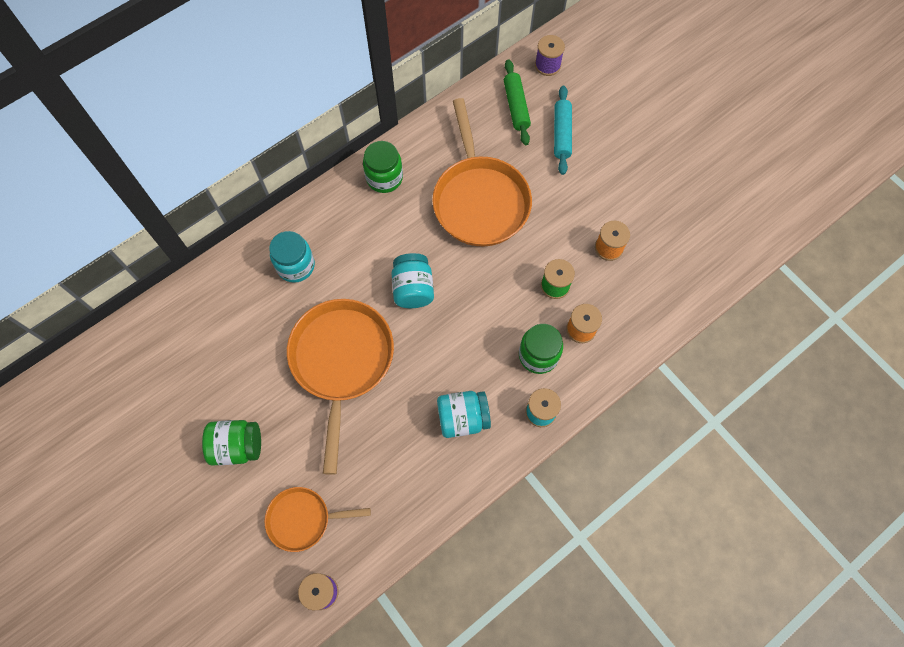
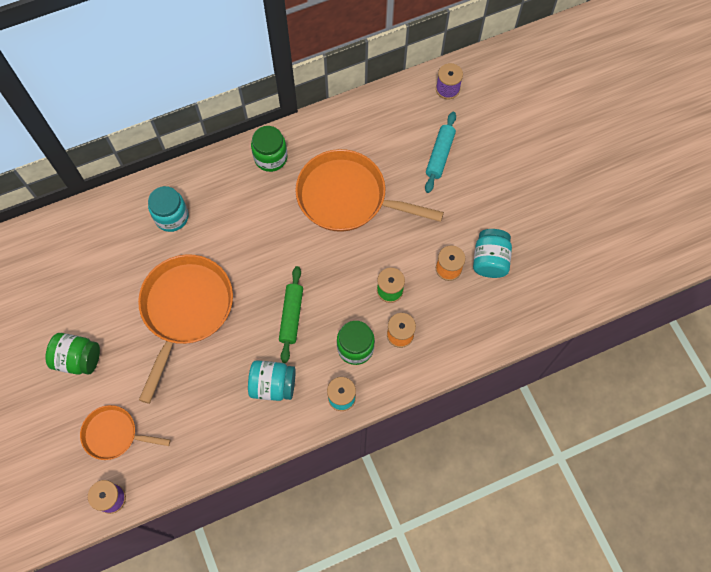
camera: 15 degrees right, 0 degrees up
turquoise jar [391,253,434,308] -> turquoise jar moved to [473,229,512,278]
orange pan [432,98,532,247] -> orange pan turned 105 degrees clockwise [295,149,444,232]
green rolling pin [504,59,531,145] -> green rolling pin moved to [279,266,303,363]

